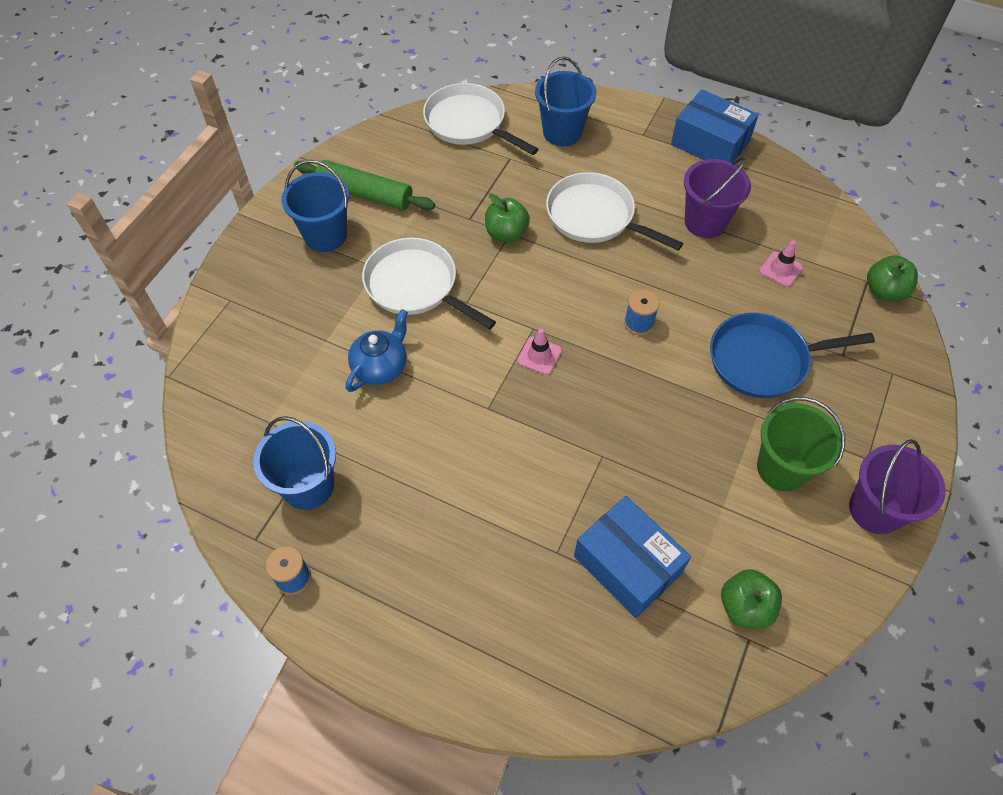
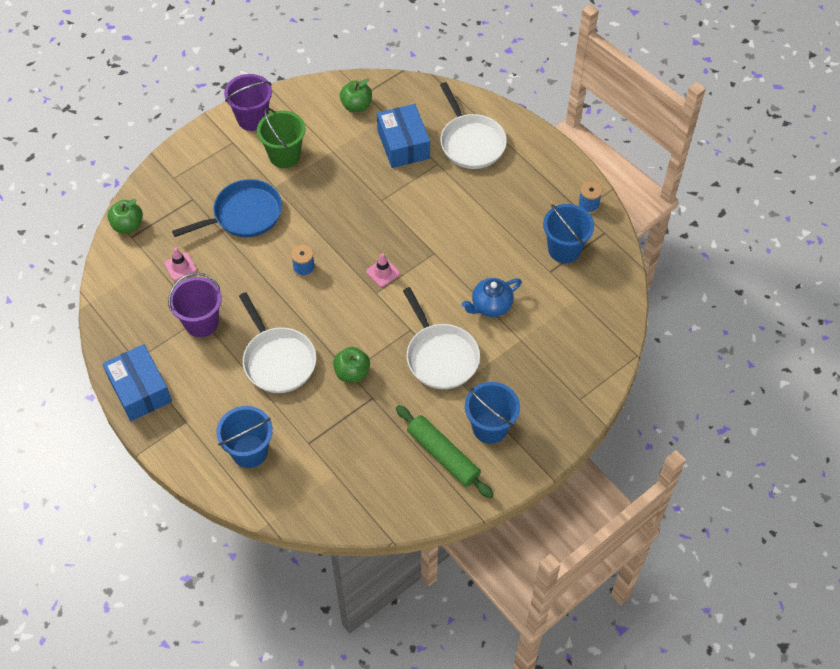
camera: 155 degrees left, 0 degrees up
white pan [423,83,539,155] -> white pan moved to [440,82,507,169]
blue pan [710,313,875,398] -> blue pan turned 45 degrees counterclockwise [172,179,282,237]

